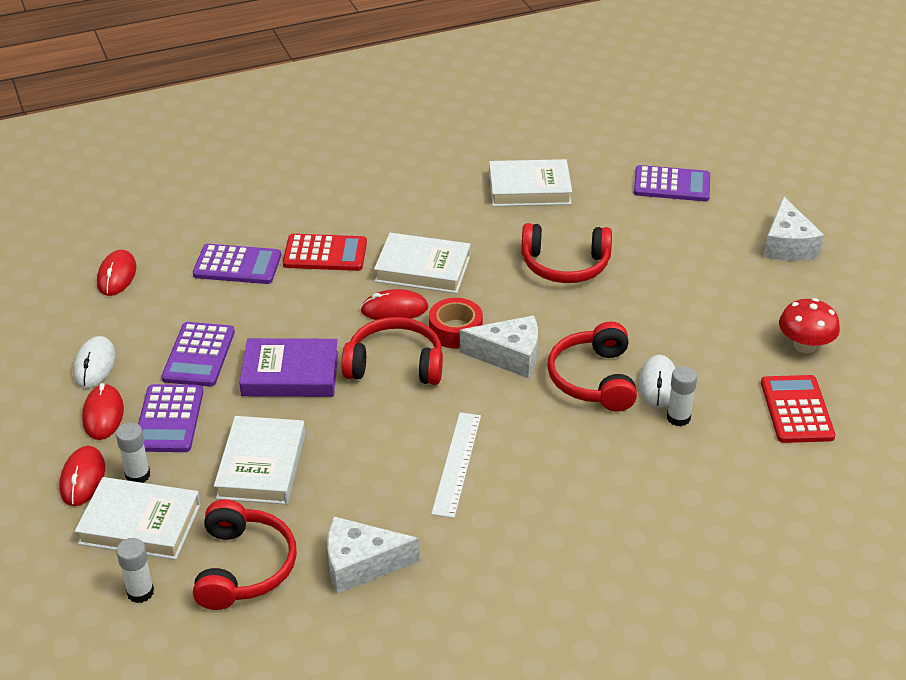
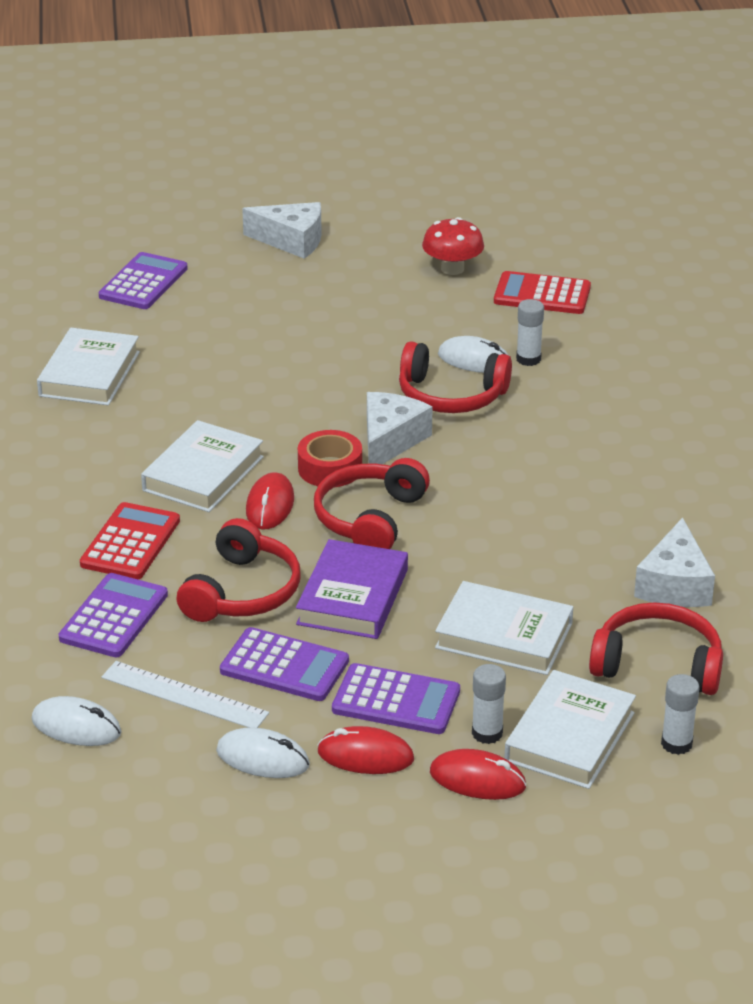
camera: 75 degrees left, 5 degrees down
red mouse [97,250,136,296] -> white mouse [32,696,122,746]
white ruler [431,412,481,518] -> white ruler moved to [101,661,269,728]
red headphones [521,223,612,283] -> red headphones moved to [177,518,301,622]

